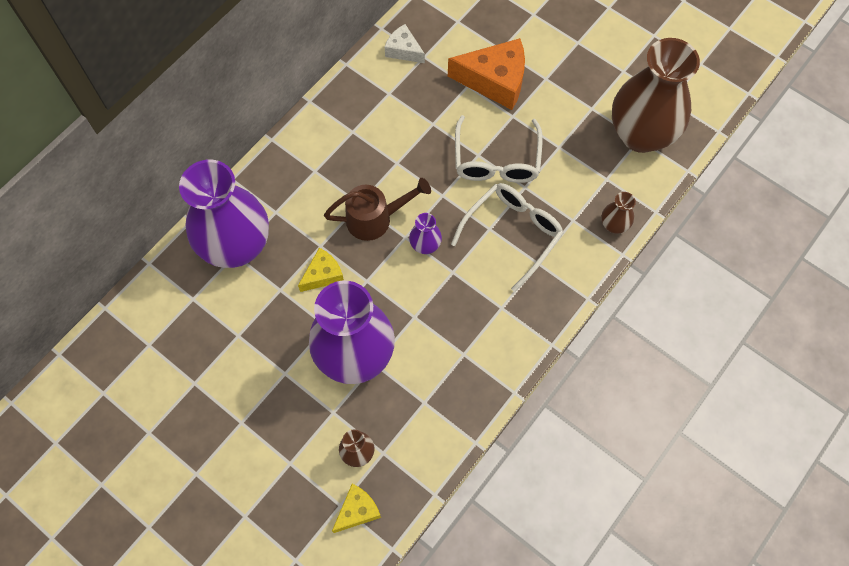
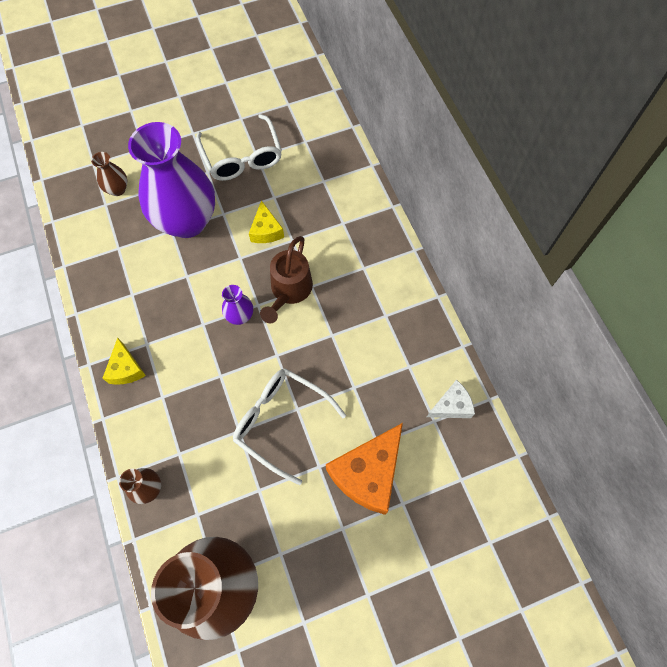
camera: 120 degrees right, 0 degrees up
purple vase [179,160,269,268] -> none
yellow cheese [332,484,381,533] -> yellow cheese moved to [103,338,146,385]
white glasses [451,183,564,292] -> white glasses moved to [196,114,282,181]

